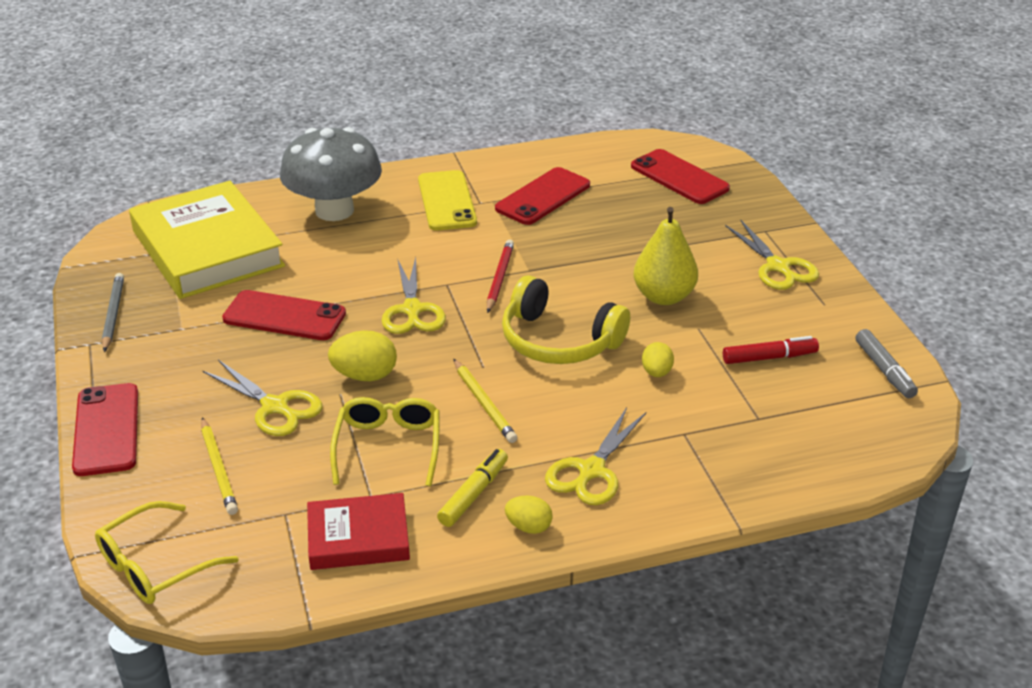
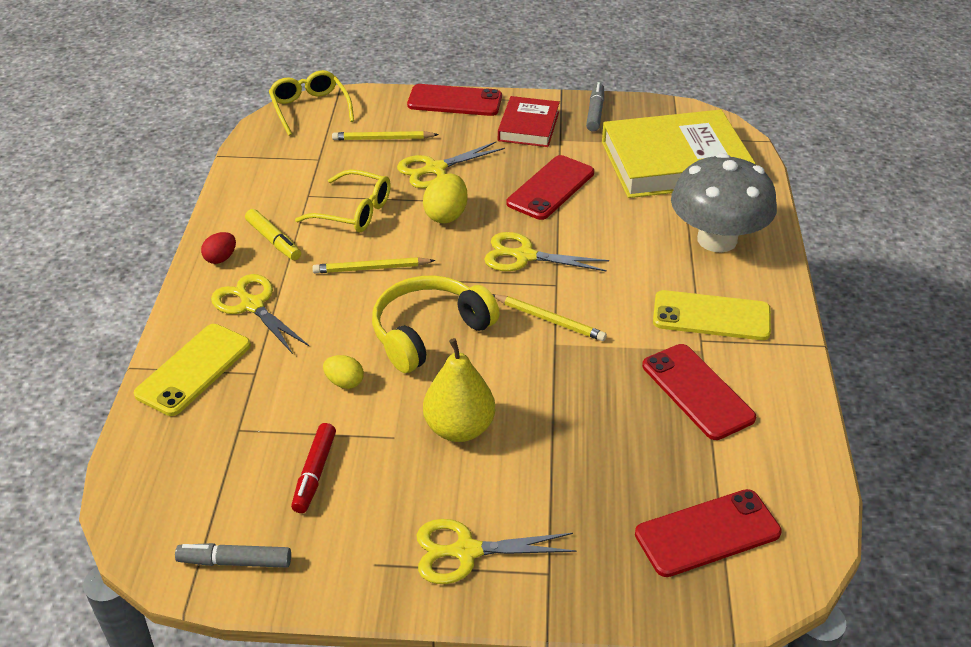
camera: 110 degrees right, 5 degrees up
grey pencil [102,273,124,352] -> grey marker [586,82,604,132]
red book [307,493,410,570] -> red book moved to [498,96,560,147]
red pencil [487,240,514,313] -> yellow pencil [492,294,607,341]
yellow egg [505,496,553,534] -> red egg [201,232,236,264]
none -> yellow phone [134,324,251,416]

